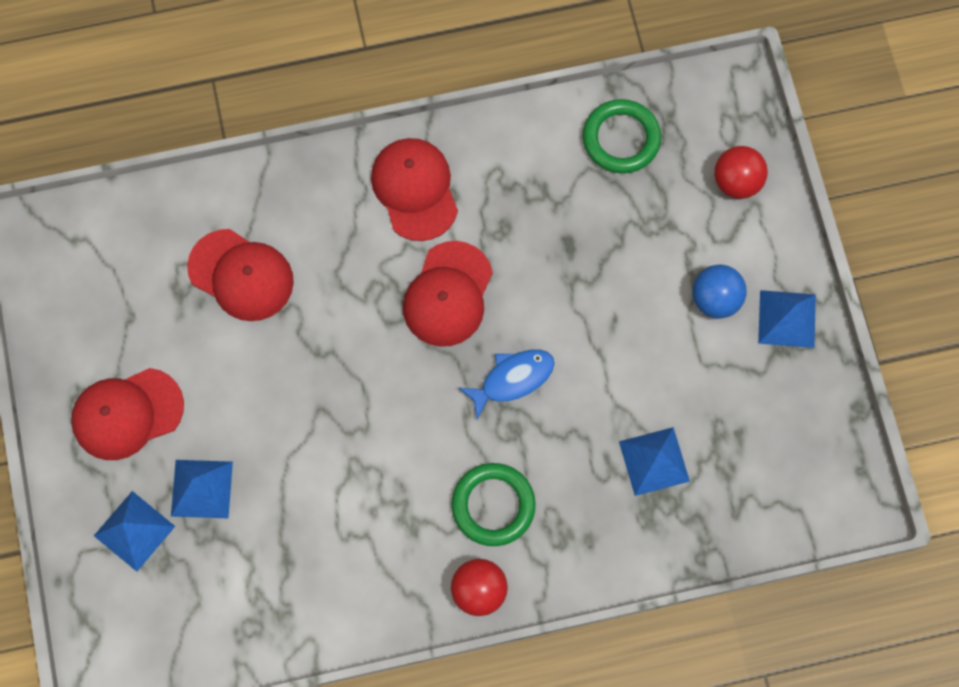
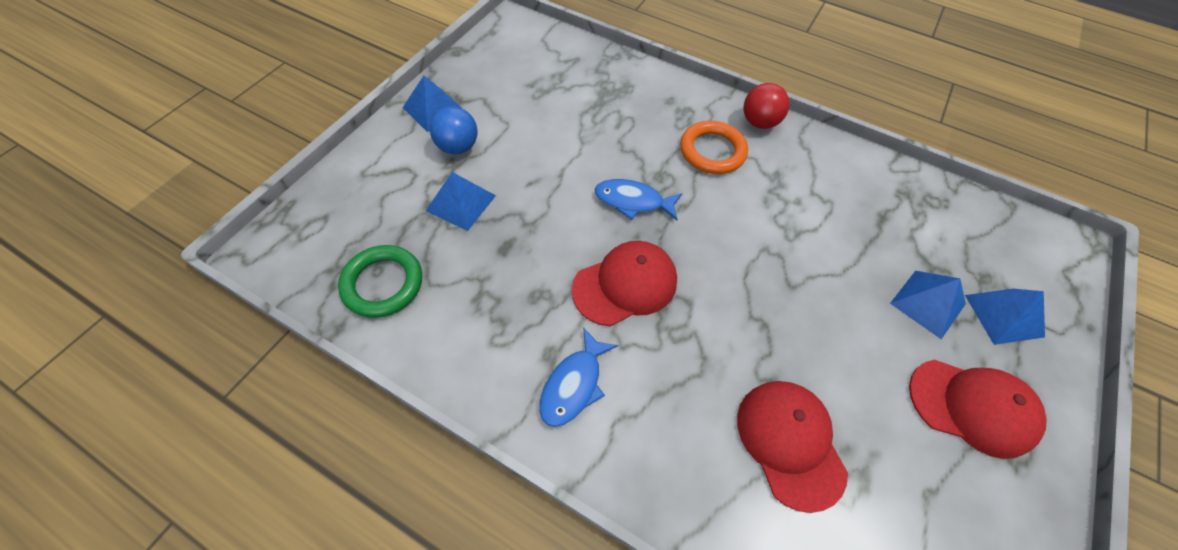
camera: 140 degrees left, 15 degrees down
red cap [371,138,458,241] -> blue fish [539,327,618,427]
green ring [451,463,536,546] -> orange ring [680,121,748,174]
blue pyramid [619,427,690,496] -> blue pyramid moved to [426,172,496,231]
red ball [714,146,768,199] -> none

